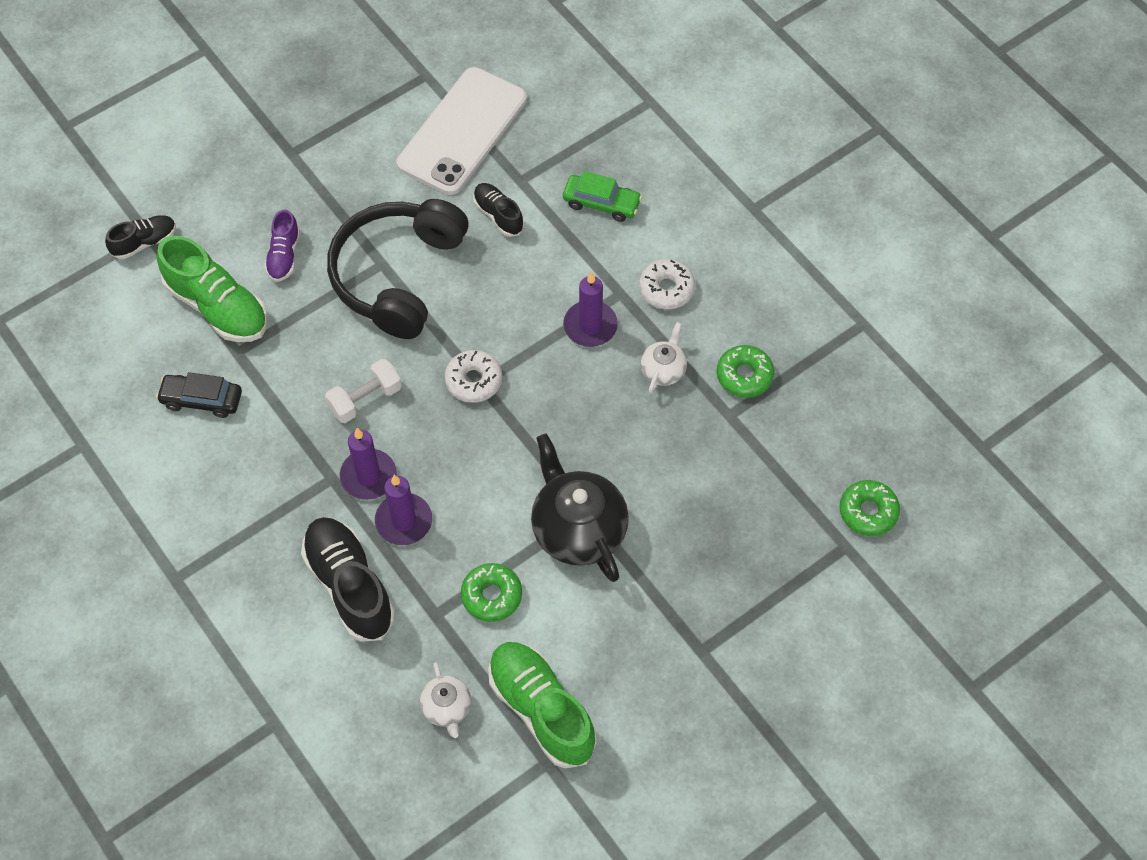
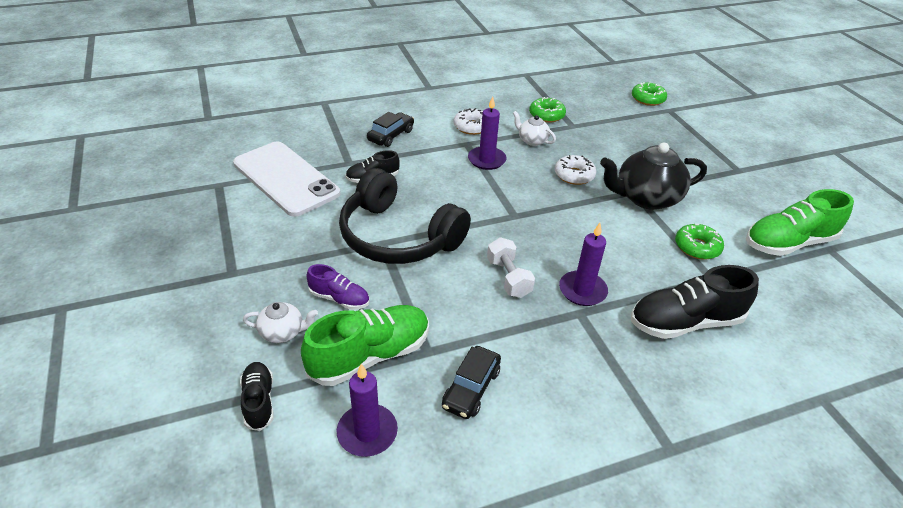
camera: 75 degrees left, 20 degrees down
purple candle [375,475,432,545] -> purple candle moved to [337,364,398,457]
white teapot [420,662,471,738] -> white teapot moved to [243,302,318,343]
white donut [445,350,502,403] -> white donut moved to [555,155,596,185]
green car [563,171,642,222] -> black car [367,112,414,147]

